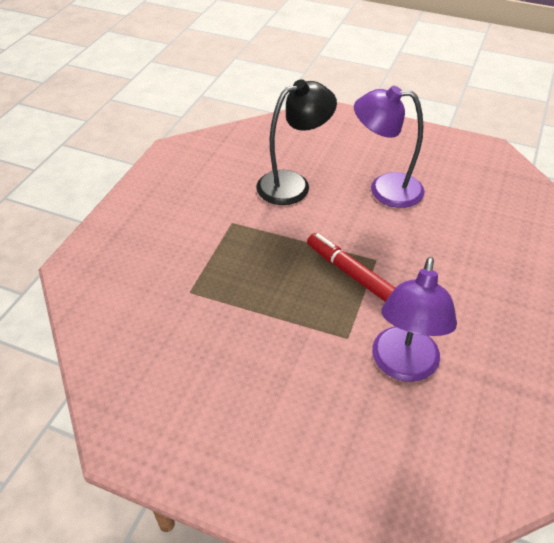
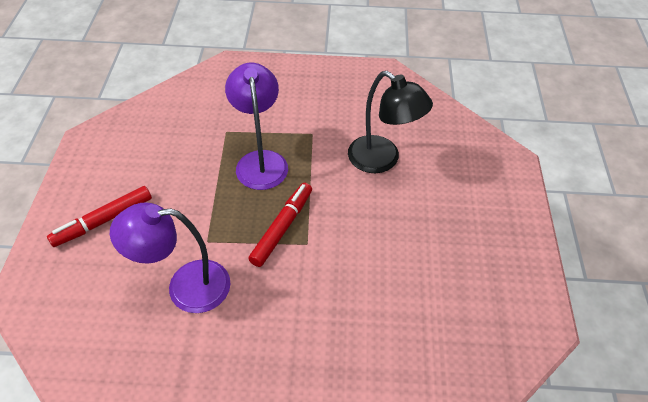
camera: 70 degrees right, 5 degrees up
purple lamp [354,86,425,208] -> purple lamp moved to [225,63,288,190]
none -> red marker [47,186,152,247]

